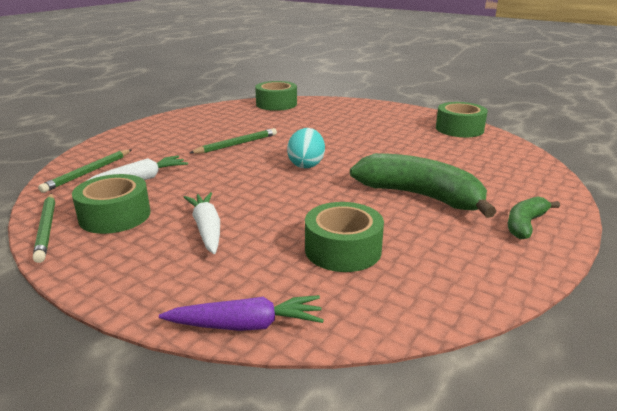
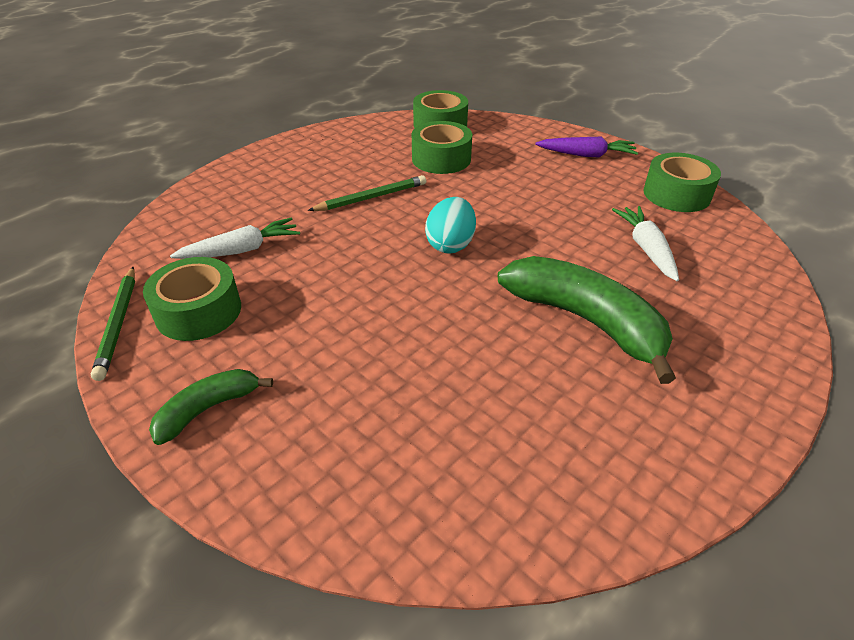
camera: 10 degrees right, 15 degrees up
green pencil [38,150,131,193] -> none
purple carrot [159,295,324,331] -> purple carrot moved to [535,137,638,157]
white carrot [184,192,220,254] -> white carrot moved to [612,206,679,281]
green tape [305,202,384,272] -> green tape moved to [412,121,472,174]
green banana [508,196,560,240] -> green banana moved to [149,369,273,445]

